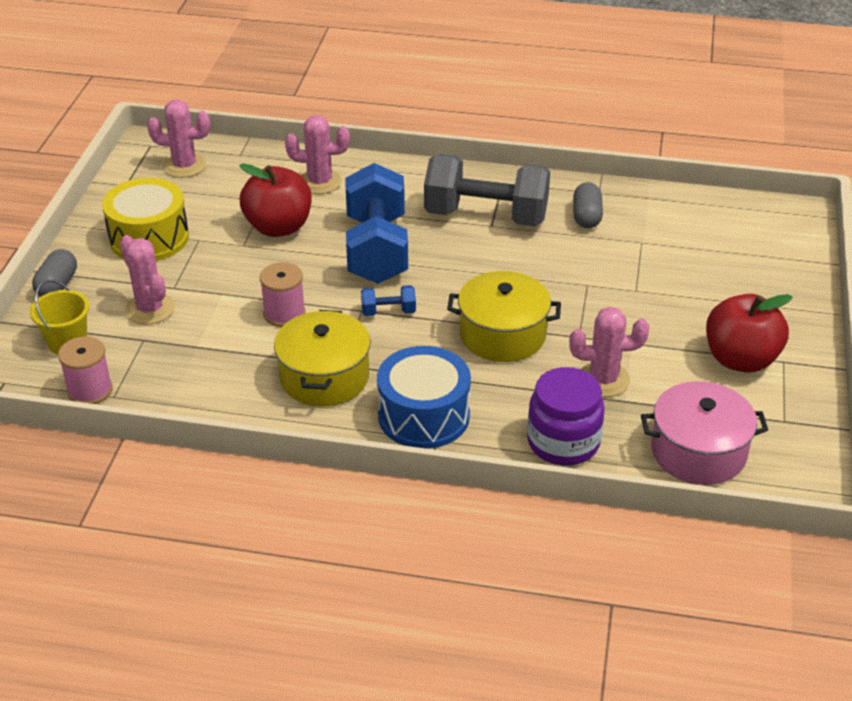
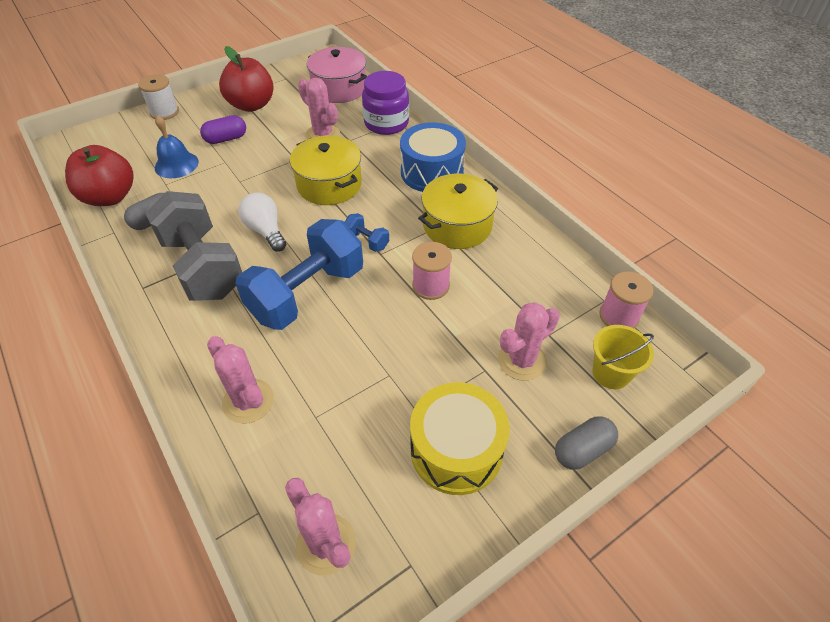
camera: 135 degrees left, 10 degrees up
pink cactus [120,235,175,324] -> pink cactus turned 45 degrees clockwise [498,302,560,381]
red apple [239,163,312,237] -> red apple moved to [65,145,134,206]
none -> white spool [138,74,179,120]
none -> blue bell [155,115,199,178]
none -> purple capsule [200,115,246,144]
none -> white light bulb [238,192,286,252]

